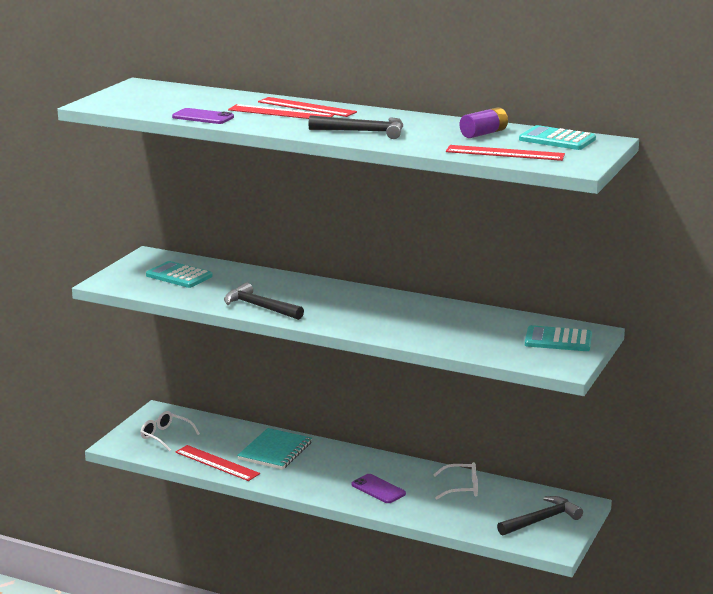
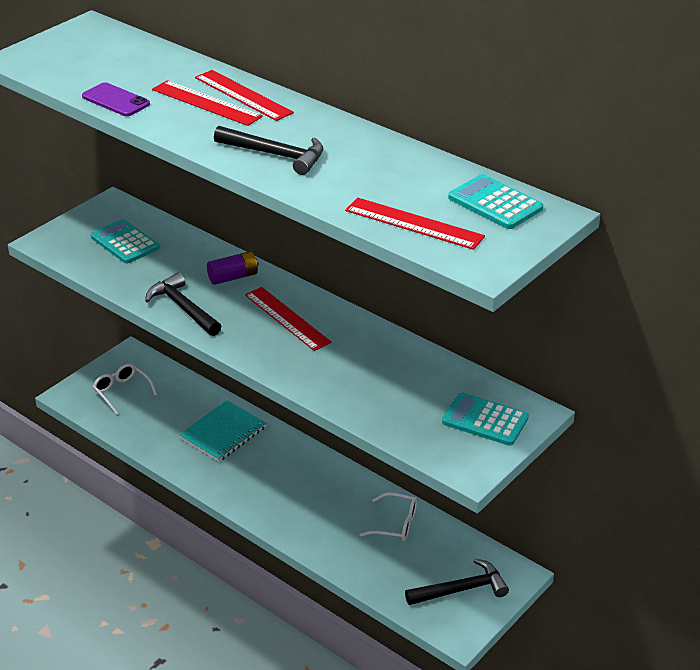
camera: 15 degrees right, 15 degrees up
red ruler [175,445,260,481] -> red ruler moved to [245,287,332,351]
purple phone [352,474,406,503] -> none
purple battery [460,107,508,138] -> purple battery moved to [207,251,259,285]

